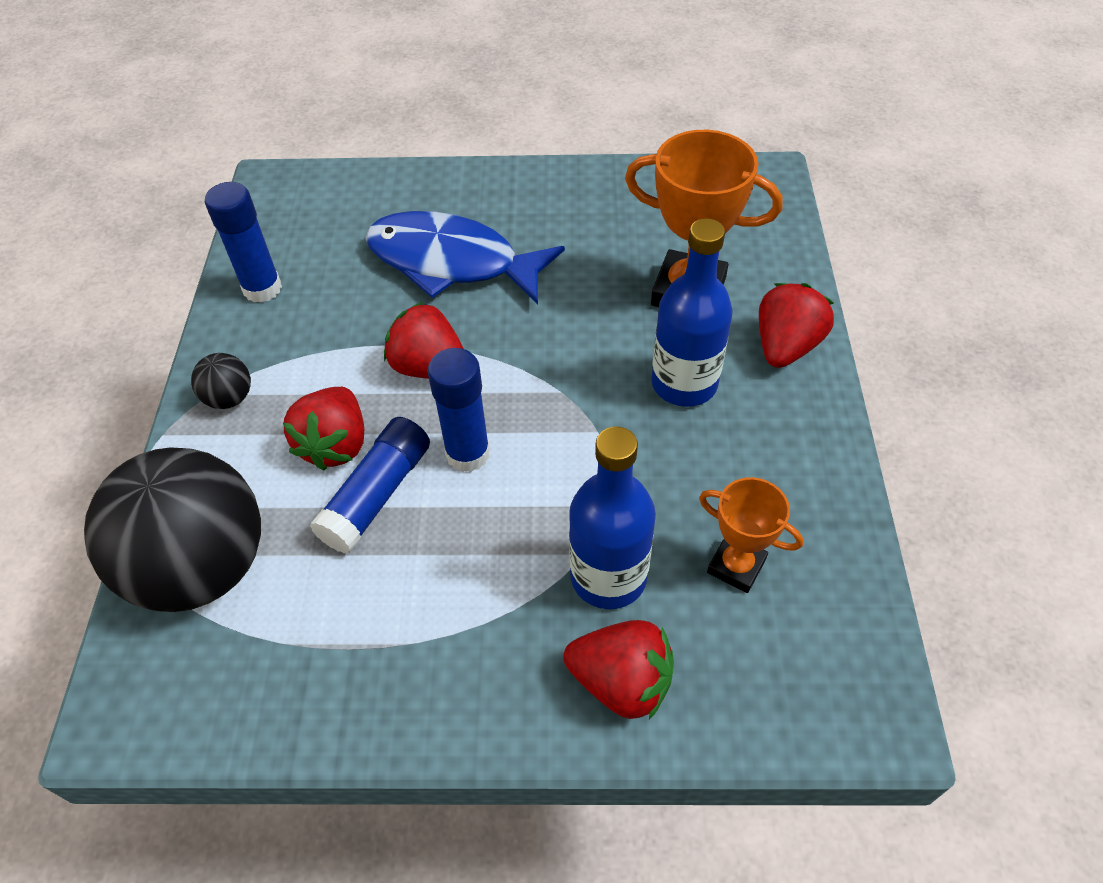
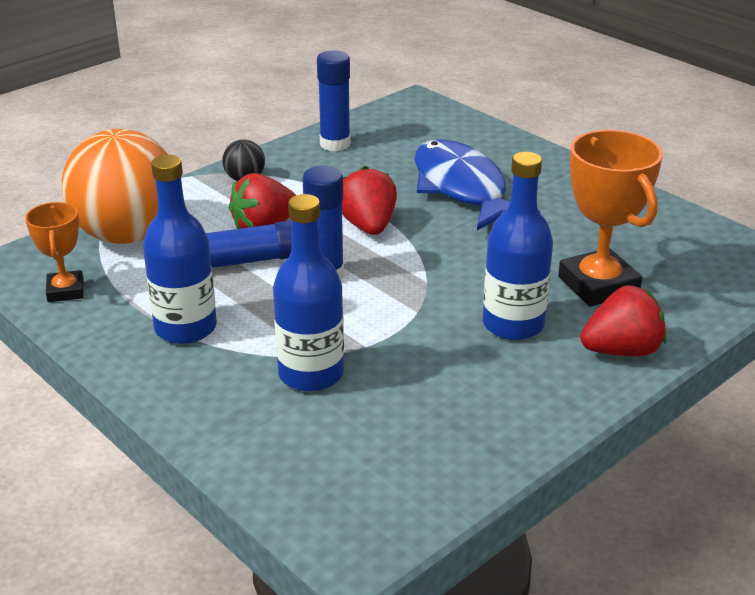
camera: 45 degrees right, 20 degrees down
black ball [84,447,261,612] -> orange ball [62,129,168,244]
red strawberry [563,620,674,719] -> none
orange trophy [699,477,803,593] -> orange trophy moved to [25,202,84,302]
none -> blue bottle [143,155,217,344]

